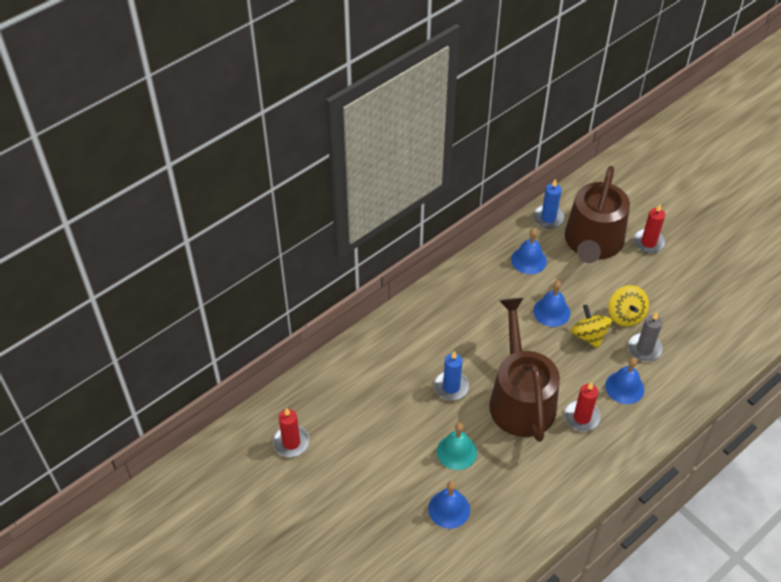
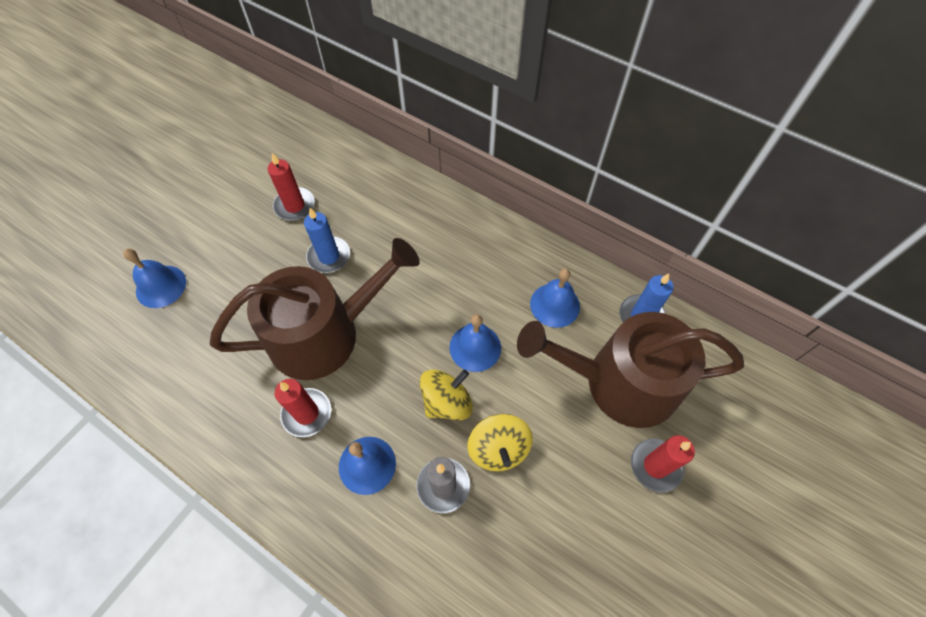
camera: 75 degrees right, 10 degrees up
red candle [273,408,310,457] -> red candle moved to [268,153,315,220]
turquoise bell [437,423,477,470] -> none
yellow spinning top [608,285,649,326] -> yellow spinning top turned 75 degrees counterclockwise [468,414,533,471]

